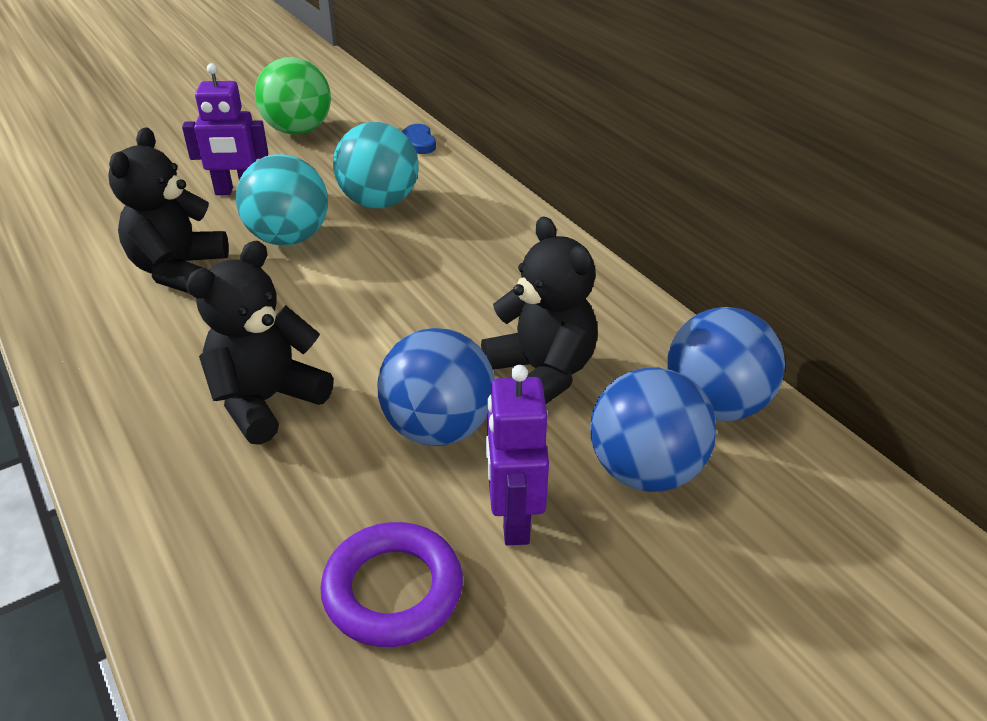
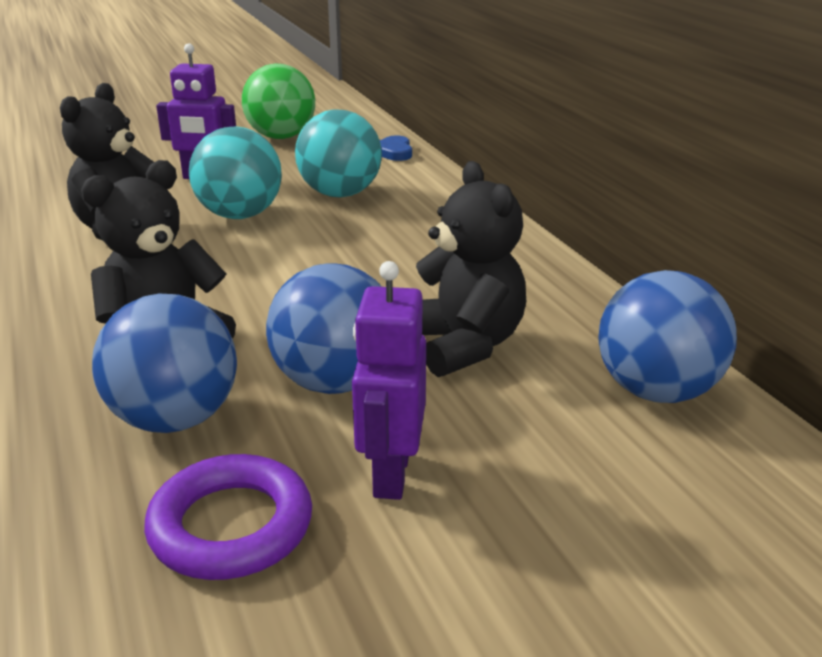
camera: 10 degrees right, 10 degrees down
blue ball [590,368,716,492] -> blue ball moved to [92,294,237,433]

